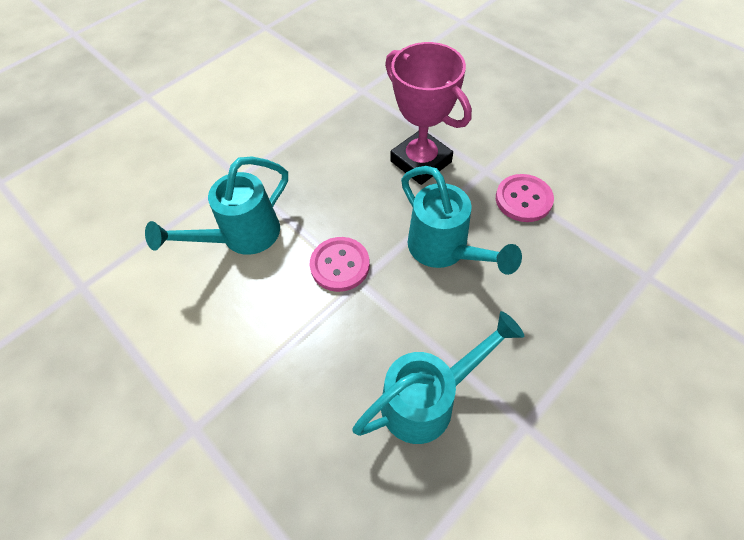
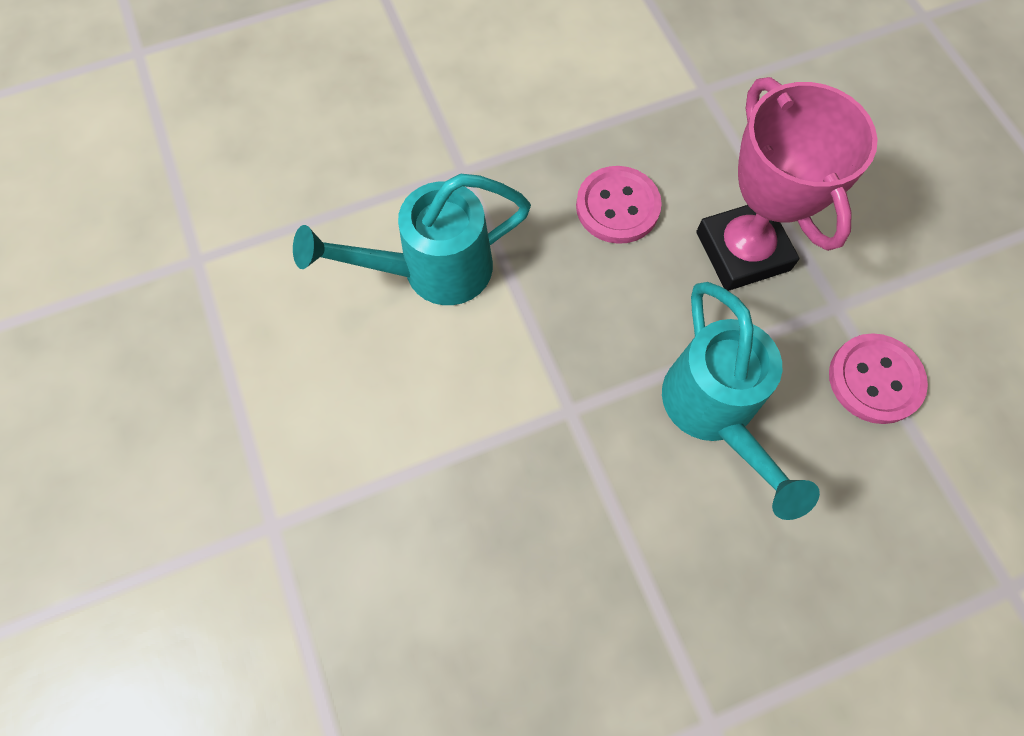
camera: 20 degrees right, 10 degrees up
pink button [310,237,370,292] -> pink button moved to [576,166,662,244]
turquoise watering can [352,311,524,444] -> none

